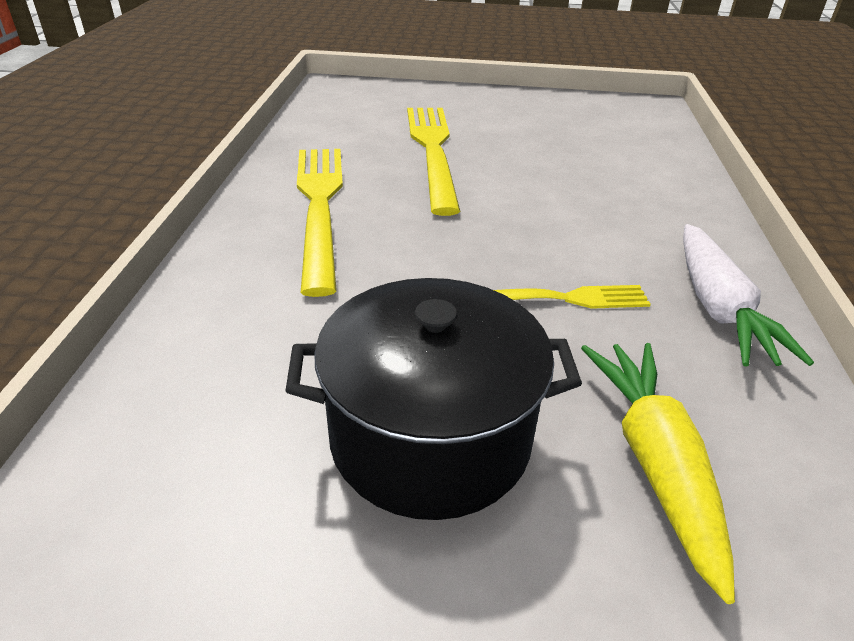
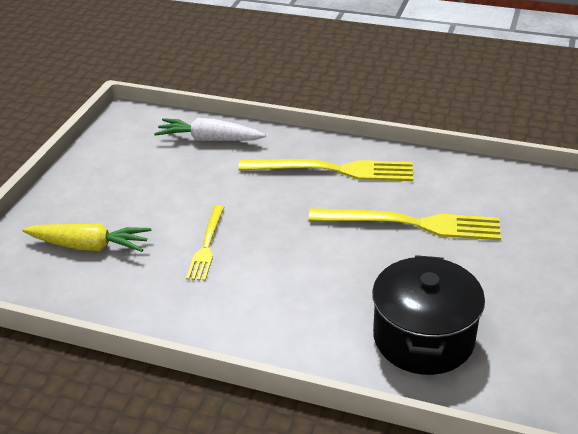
camera: 105 degrees right, 0 degrees up
black pot [285,278,582,520] -> black pot moved to [372,255,485,375]
white carrot [683,224,814,367] -> white carrot moved to [154,118,266,141]

